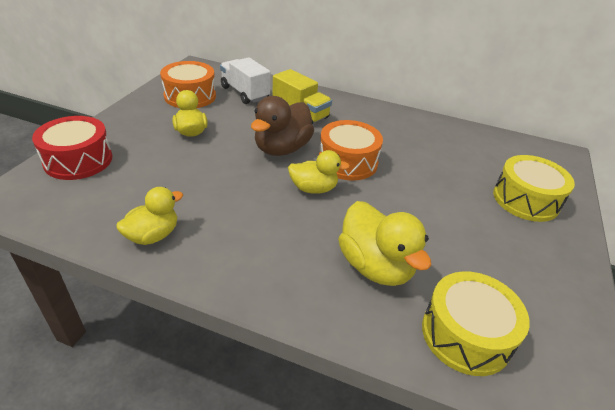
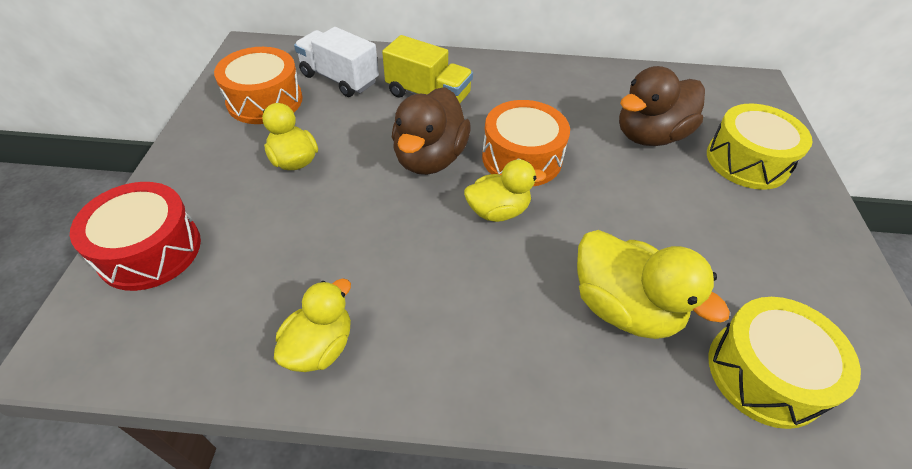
camera: 15 degrees left, 10 degrees up
none -> brown duck [619,66,705,146]

